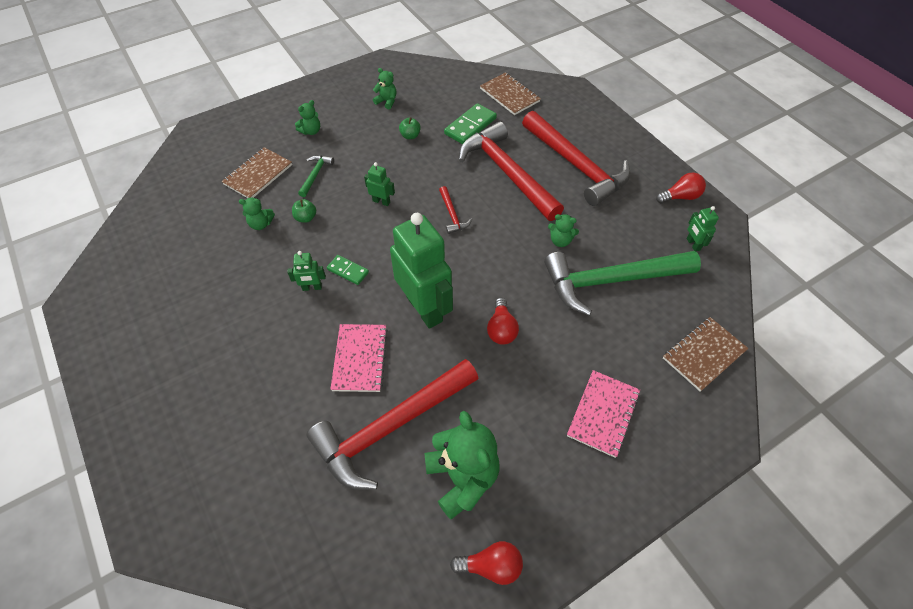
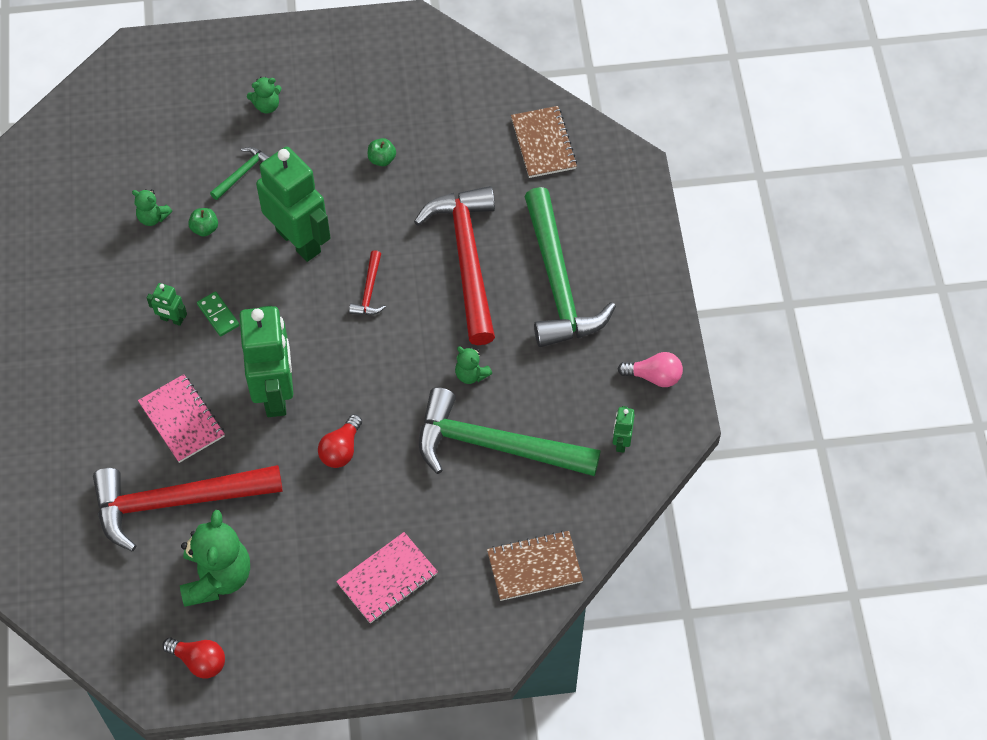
camera: 25 degrees right, 5 degrees up
brown notebook [222,147,292,198] -> none
pink notebook [330,324,388,392] -> pink notebook turned 60 degrees counterclockwise [138,374,225,463]
green robot [364,162,395,206] -> green robot [256,147,331,262], size x2.36
green teddy bear [373,68,396,110] -> none
green domino [444,103,497,144] -> none
red hammer [522,111,631,206] -> green hammer [524,187,616,347]
red light bulb [656,173,706,203] -> pink light bulb [618,352,683,387]

